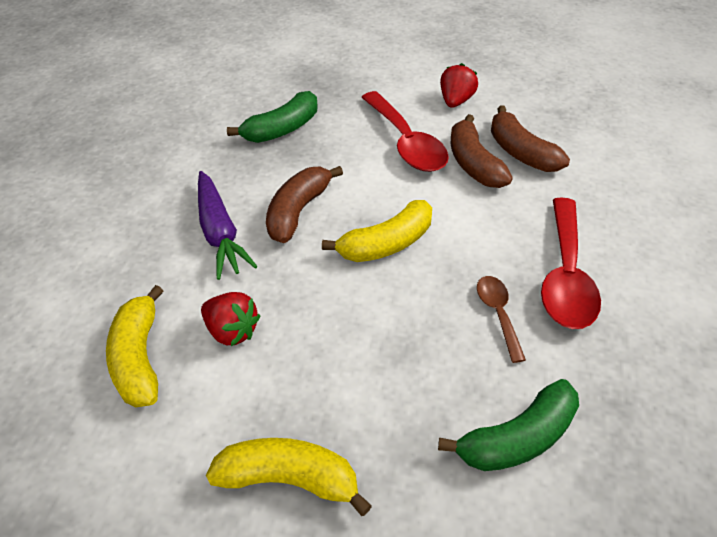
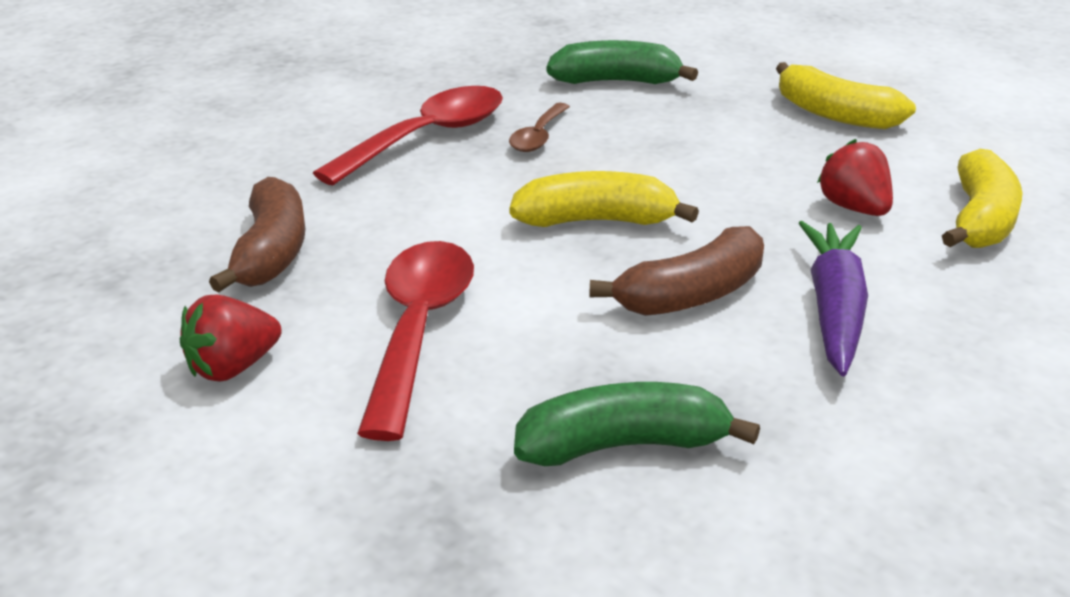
camera: 150 degrees left, 15 degrees down
brown banana [451,114,513,188] -> none

